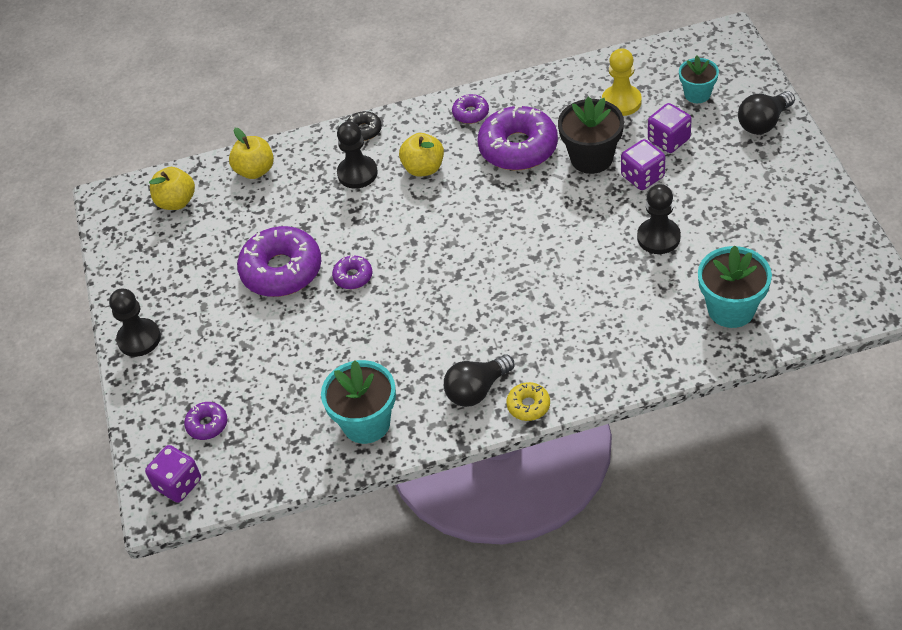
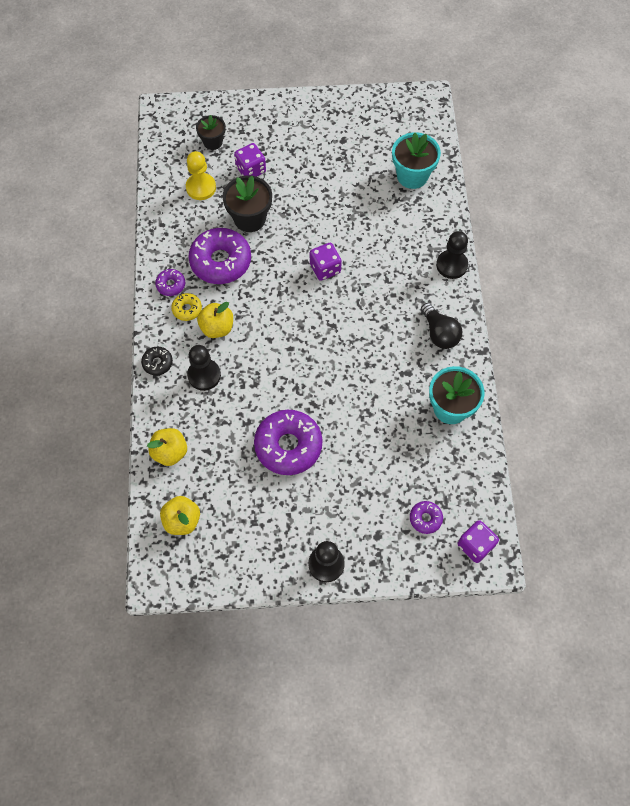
camera: 85 degrees left, 15 degrees up
purple donut [332,255,372,289] -> none
yellow donut [506,382,550,421] -> yellow donut moved to [171,293,202,321]
purple dice [621,139,665,190] -> purple dice moved to [310,243,342,281]
black pawn [637,184,681,254] -> black pawn moved to [436,231,468,279]
turquoise flower pot [679,55,719,103] -> black flower pot [196,115,225,150]
black light bulb [738,91,795,134] -> none

